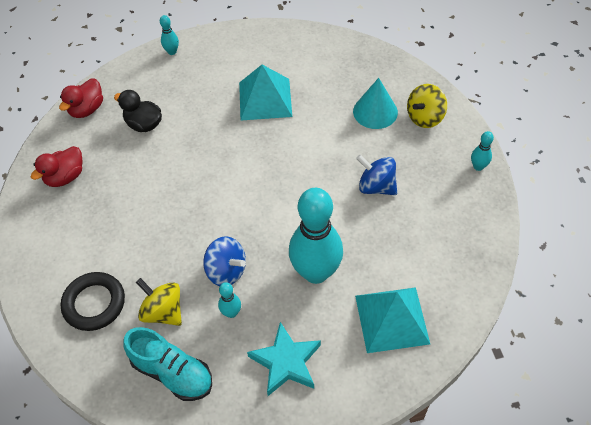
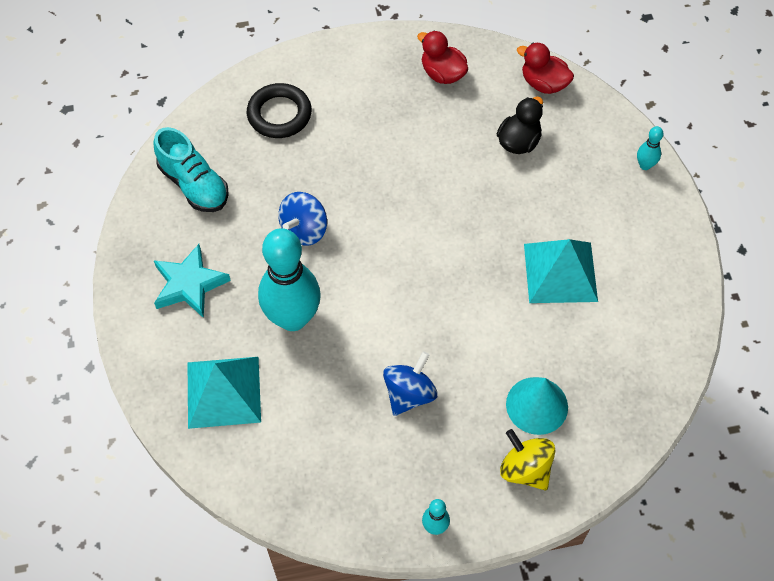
camera: 90 degrees right, 5 degrees up
turquoise shoe [123,327,212,401] -> turquoise shoe turned 75 degrees counterclockwise [154,127,229,212]
yellow spinning top [136,278,182,326] -> none
turquoise bowling pin [218,282,241,318] -> none

